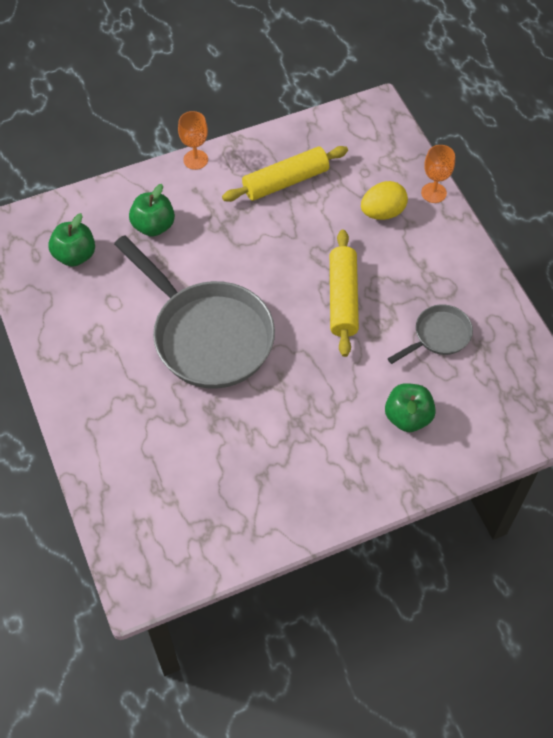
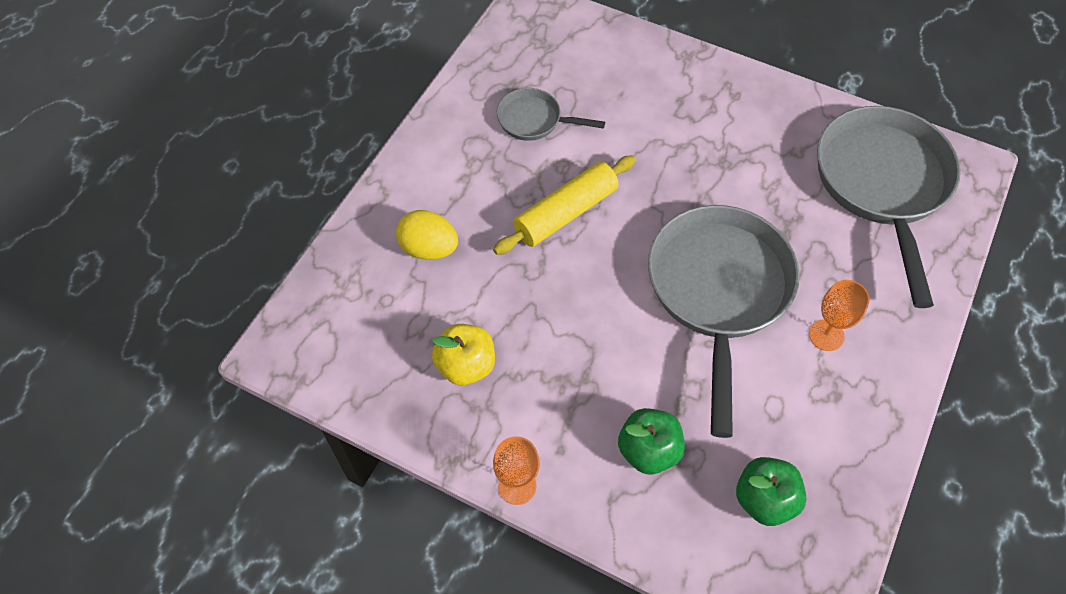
camera: 130 degrees left, 0 degrees up
yellow rolling pin [222,146,348,202] -> yellow apple [432,324,495,385]
green apple [385,383,436,432] -> none
orange goblet [421,145,455,203] -> orange goblet moved to [809,280,870,351]
none -> grey pan [817,106,961,308]

